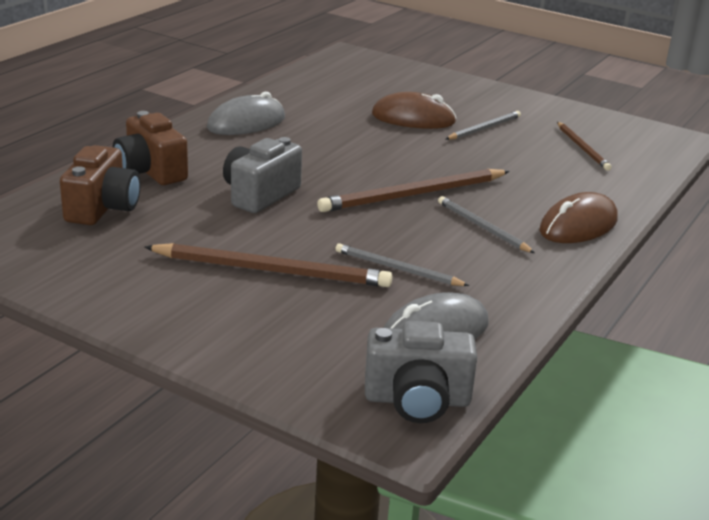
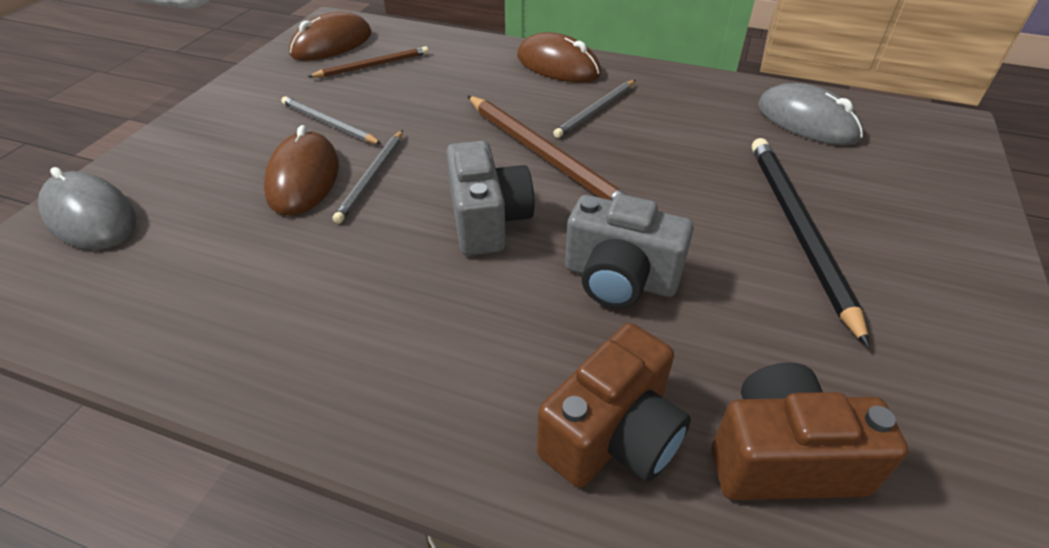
camera: 100 degrees left, 15 degrees up
brown pencil [145,243,392,287] -> black pencil [752,138,869,347]
grey mouse [207,91,285,135] -> grey mouse moved to [38,167,136,250]
grey pencil [335,243,470,286] -> grey pencil moved to [333,130,403,224]
grey camera [365,321,477,423] -> grey camera moved to [446,141,534,256]
none -> brown mouse [289,12,371,61]

